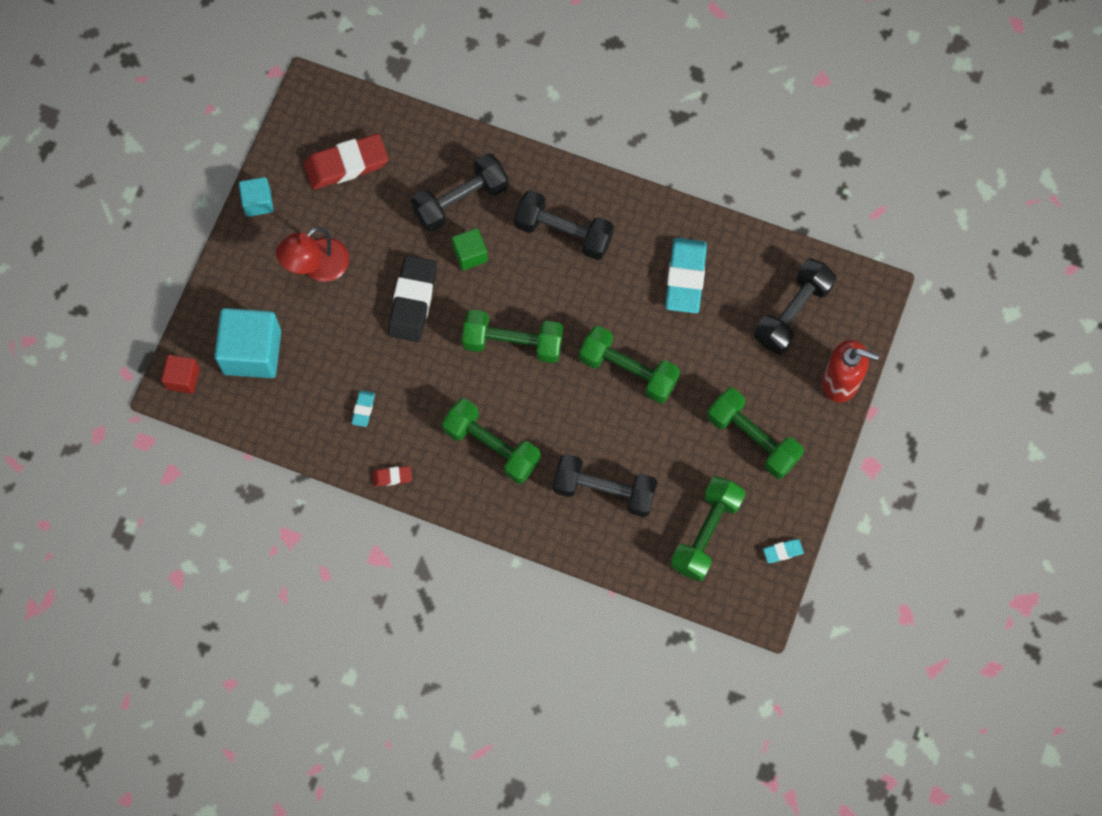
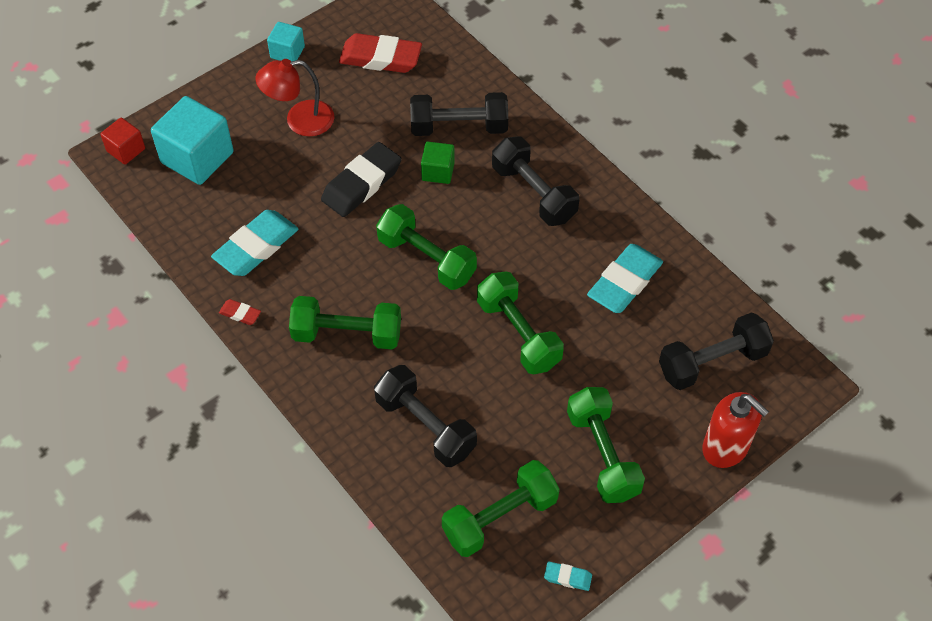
camera: 30 degrees right, 15 degrees down
turquoise eraser [352,390,375,427] -> turquoise eraser [211,210,299,276], size x2.20
green dumbbell [442,399,541,484] -> green dumbbell turned 60 degrees counterclockwise [289,296,401,349]

